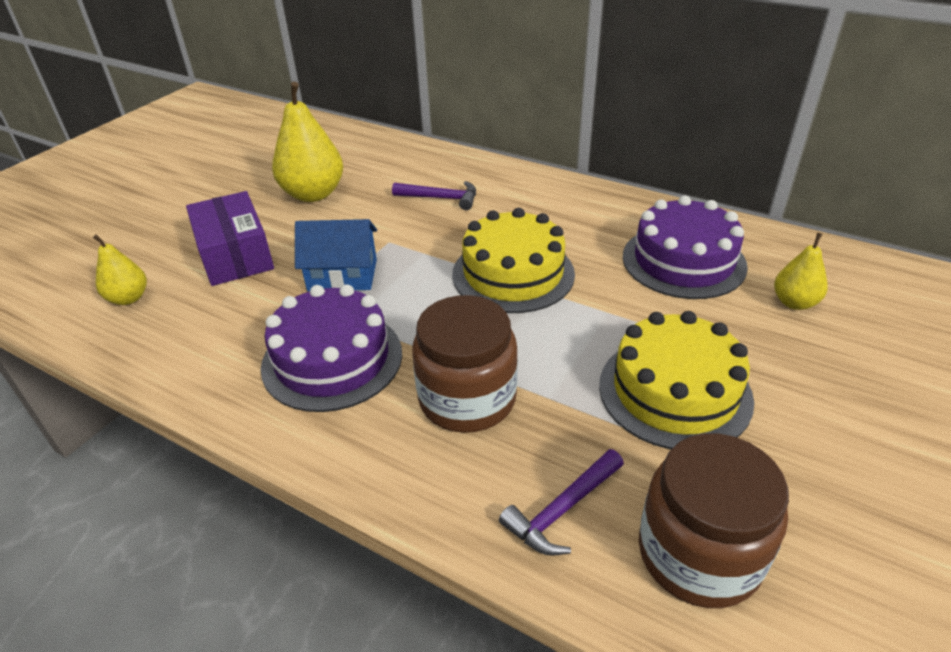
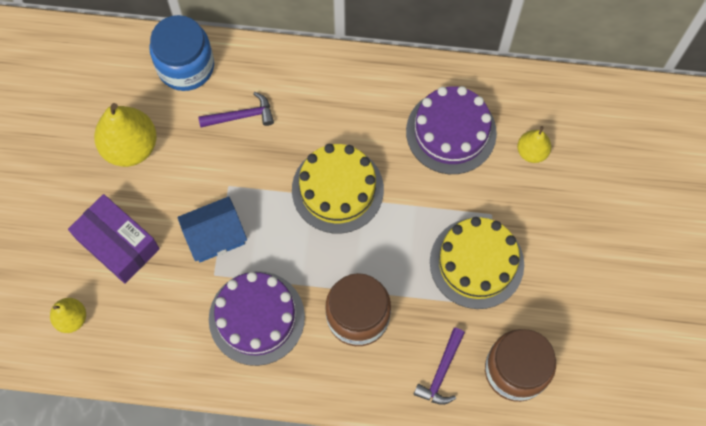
camera: 25 degrees left, 30 degrees up
none -> blue jar [150,15,214,91]

